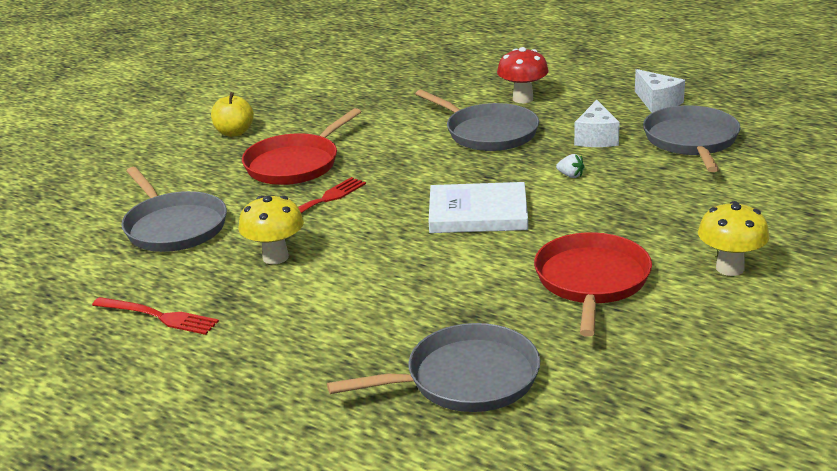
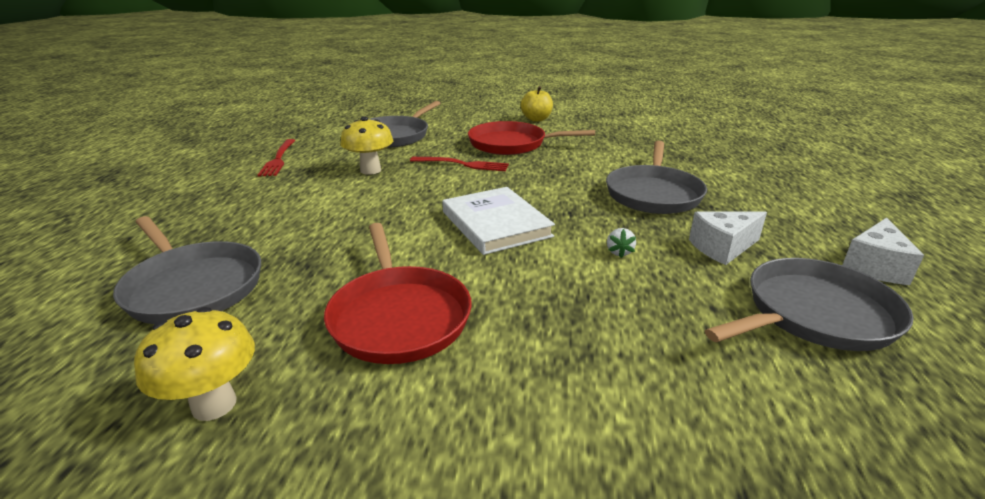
camera: 60 degrees right, 0 degrees up
red mushroom [497,47,549,103] -> none
red pan [534,232,652,337] -> red pan turned 90 degrees clockwise [324,223,472,364]
yellow mushroom [698,201,770,276] -> yellow mushroom moved to [134,307,255,421]

